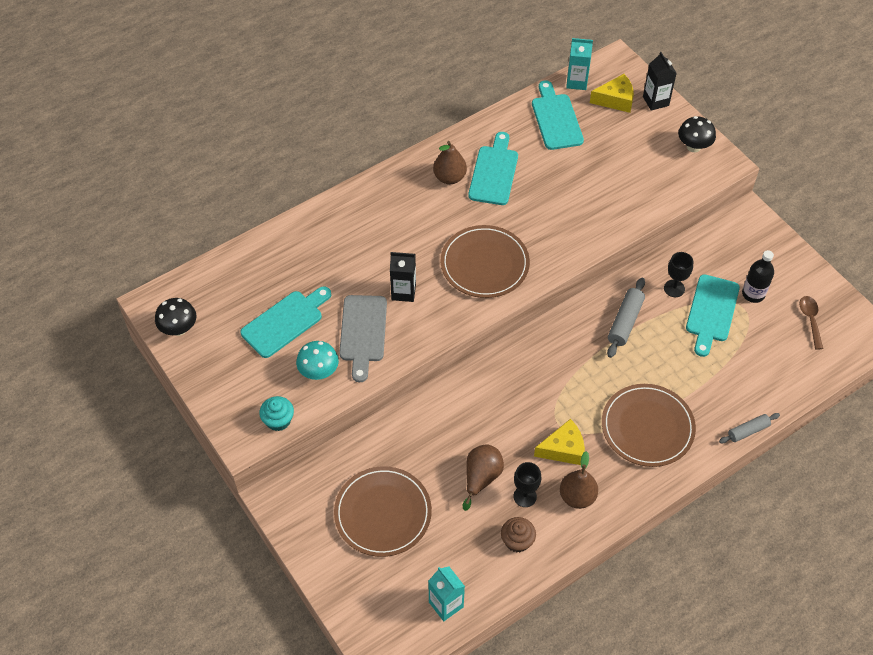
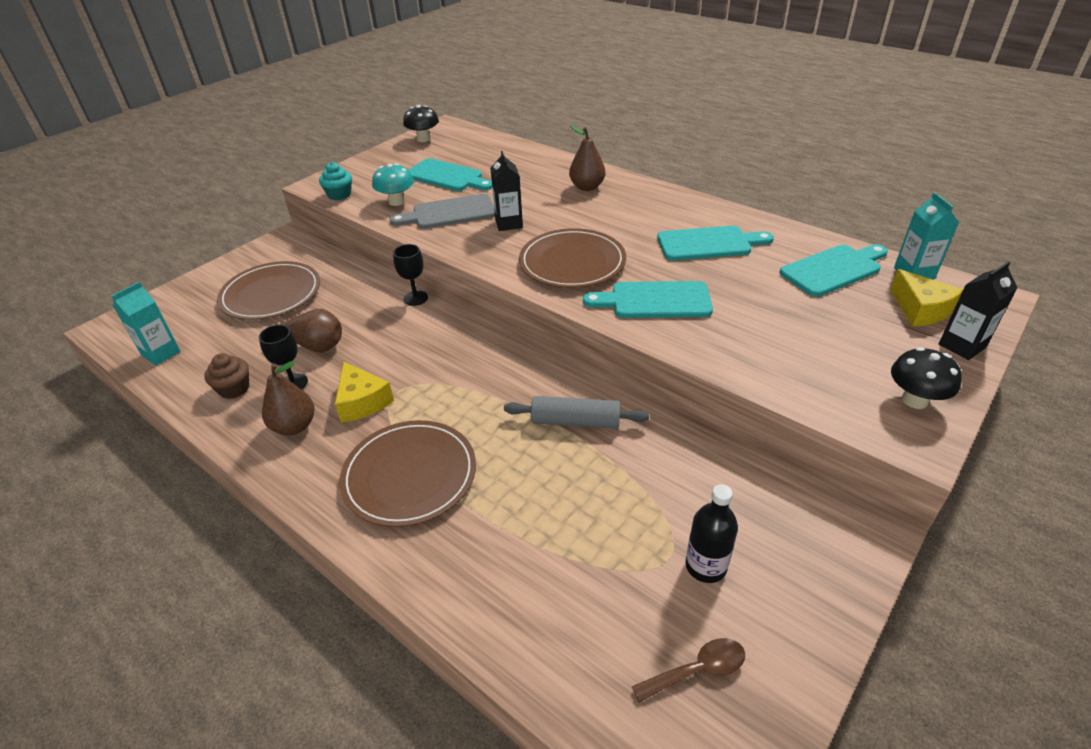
camera: 75 degrees right, 15 degrees down
brown pear [433,141,467,184] -> brown pear moved to [569,125,605,191]
black goblet [664,252,693,297] -> black goblet moved to [393,244,428,306]
turquoise cutting board [686,274,740,357] -> turquoise cutting board moved to [583,281,713,318]
grey rolling pin [719,413,780,443] -> none

